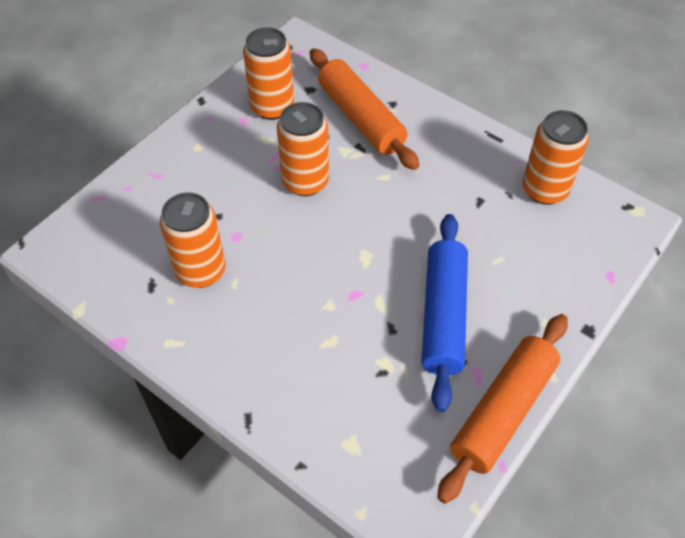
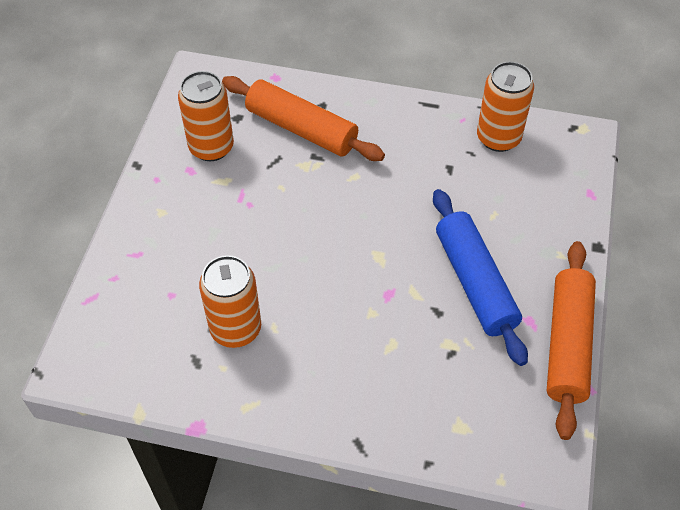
camera: 25 degrees left, 0 degrees up
orange can [277,102,329,196] -> none

